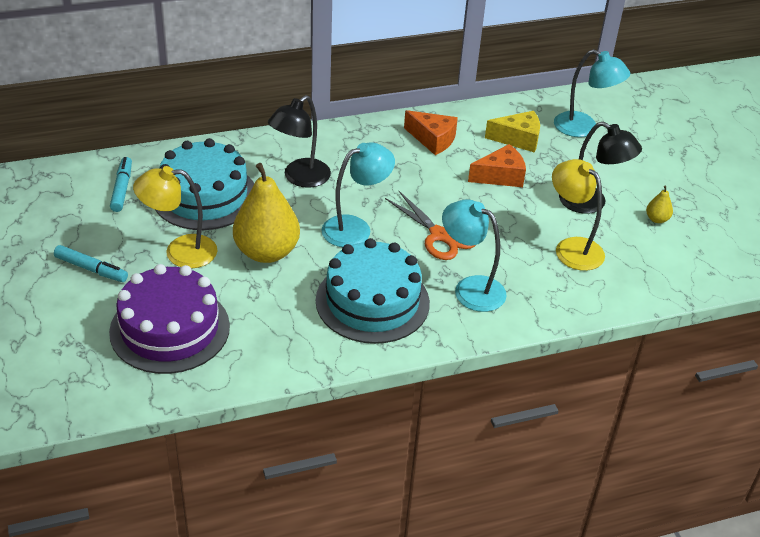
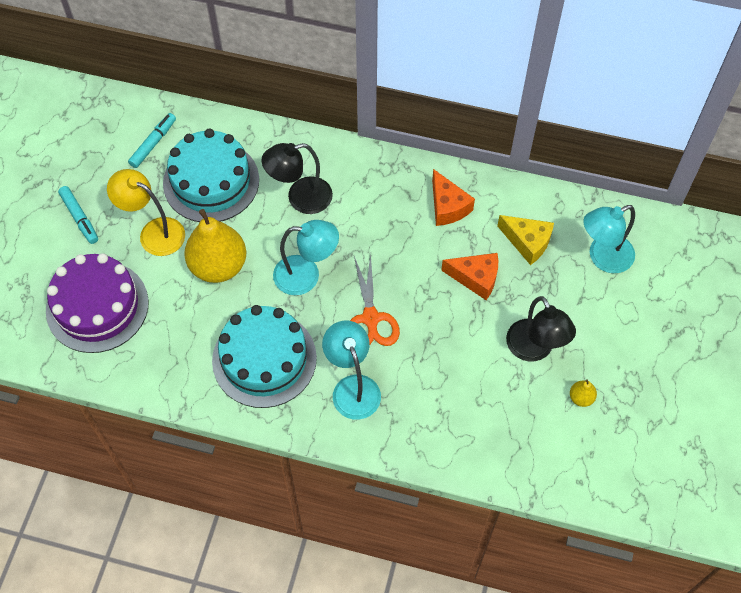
camera: 35 degrees right, 20 degrees up
yellow lamp [552,159,605,271] -> none
turquoise lamp [554,49,630,137] -> turquoise lamp turned 90 degrees clockwise [583,205,635,273]

